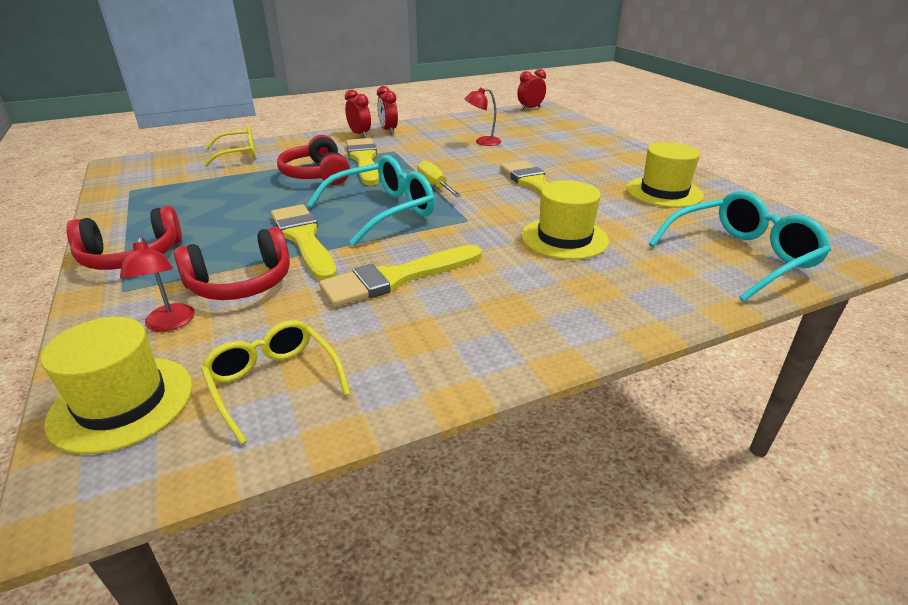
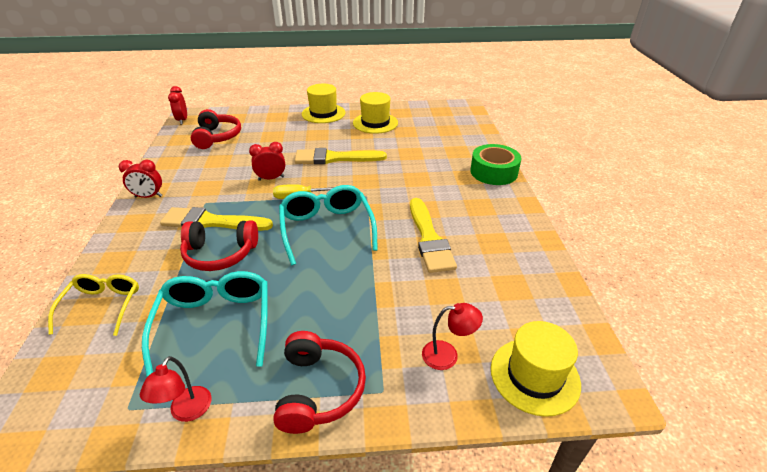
camera: 70 degrees left, 5 degrees up
red headphones [174,227,290,300] -> red headphones moved to [191,109,241,149]
yellow glasses [201,320,350,444] -> none
yellow brush [271,204,337,281] -> none
red clock [345,89,371,138] -> red clock moved to [249,142,285,181]
red lamp [465,87,501,146] -> red lamp moved to [140,356,212,422]
yellow hat [521,180,609,260] -> yellow hat moved to [302,84,345,123]
turquoise glasses [649,191,831,302] -> turquoise glasses moved to [142,271,268,377]
none -> green tape [470,144,521,185]

